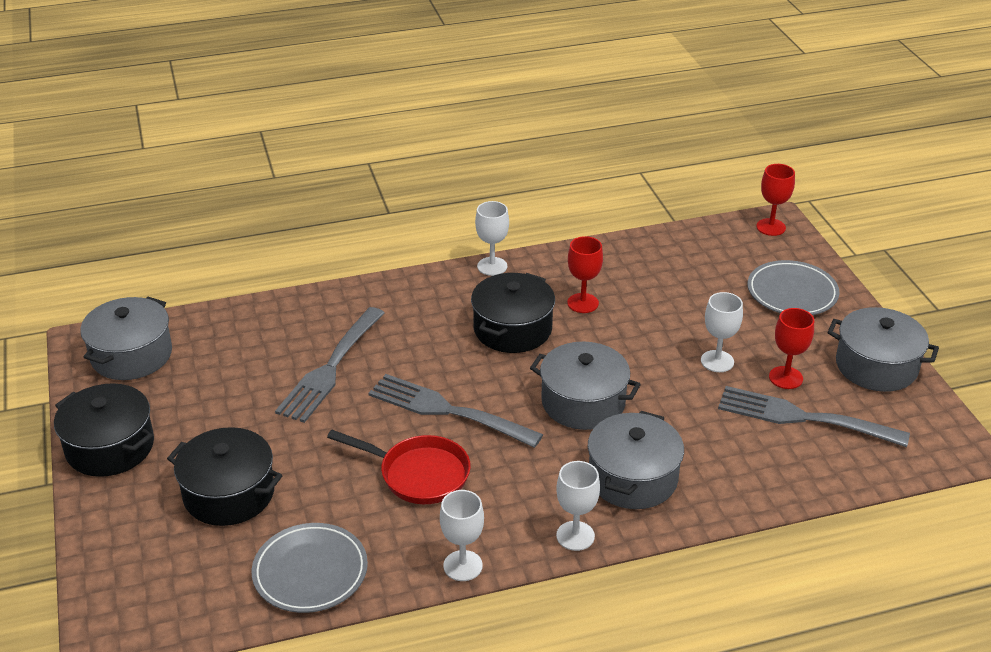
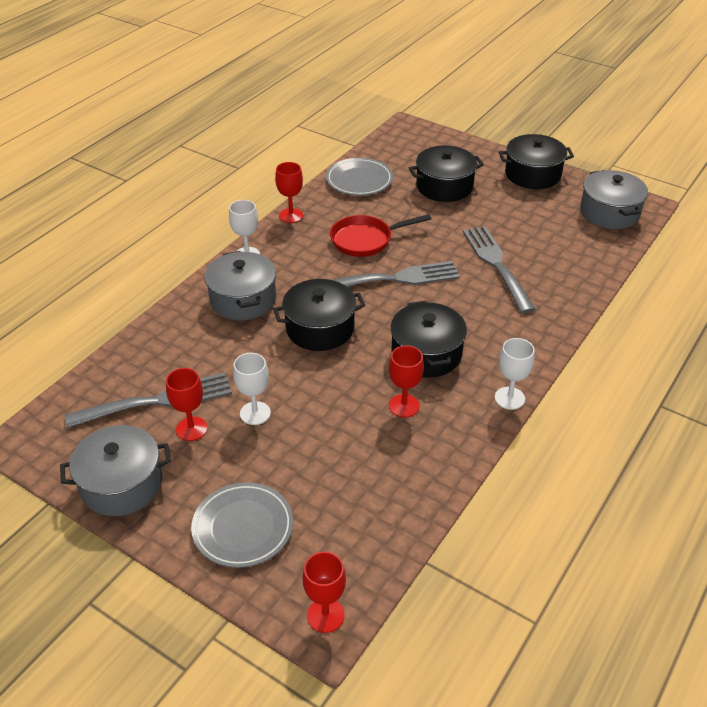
camera: 140 degrees right, 5 degrees up
white goblet [440,490,484,581] -> red goblet [275,162,303,223]
grey pot [530,342,641,430] -> black pot [273,279,365,351]

